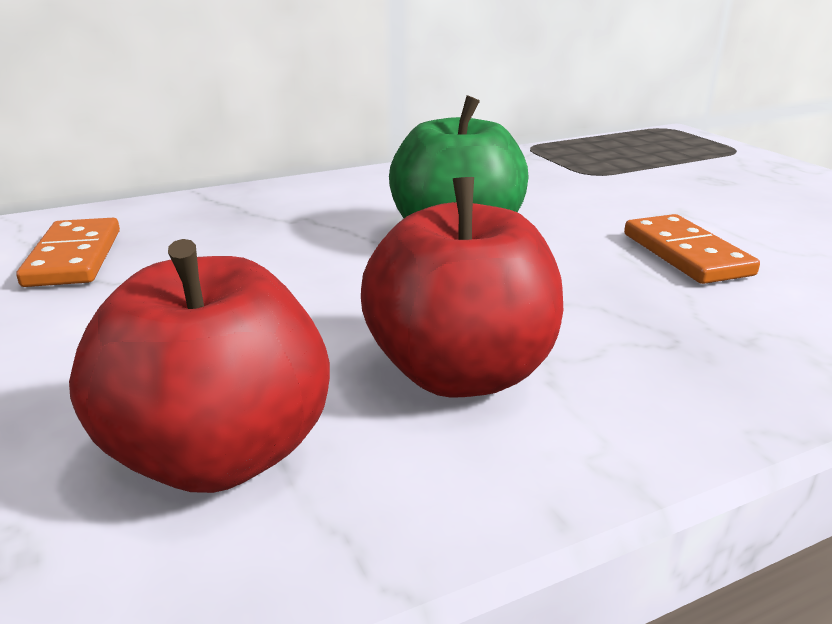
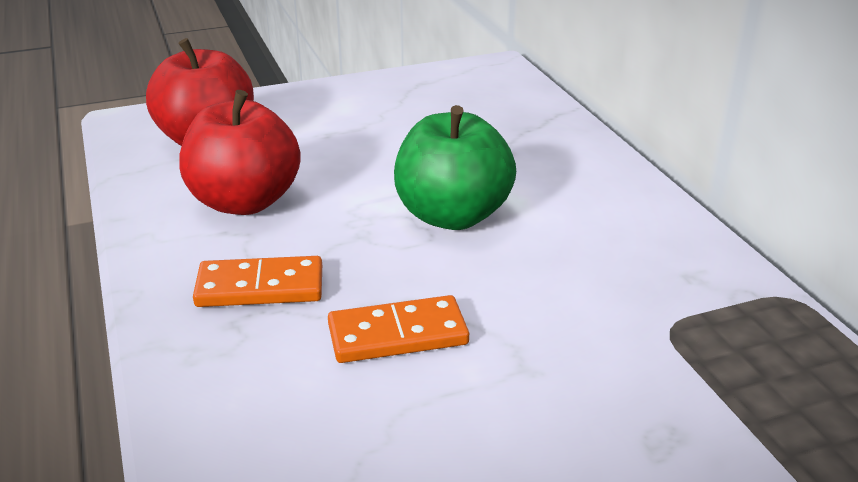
camera: 95 degrees right, 5 degrees up
orange domino [16,218,120,287] -> orange domino moved to [193,256,322,307]

